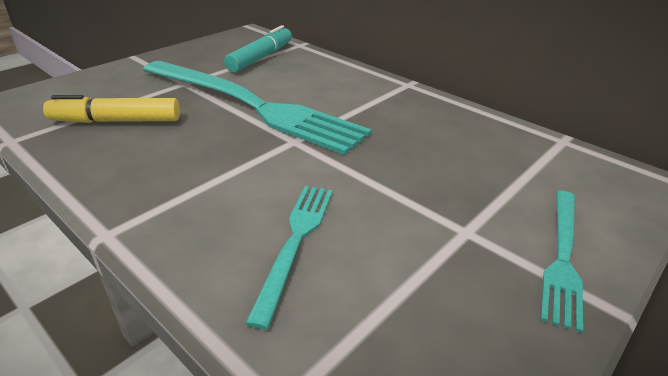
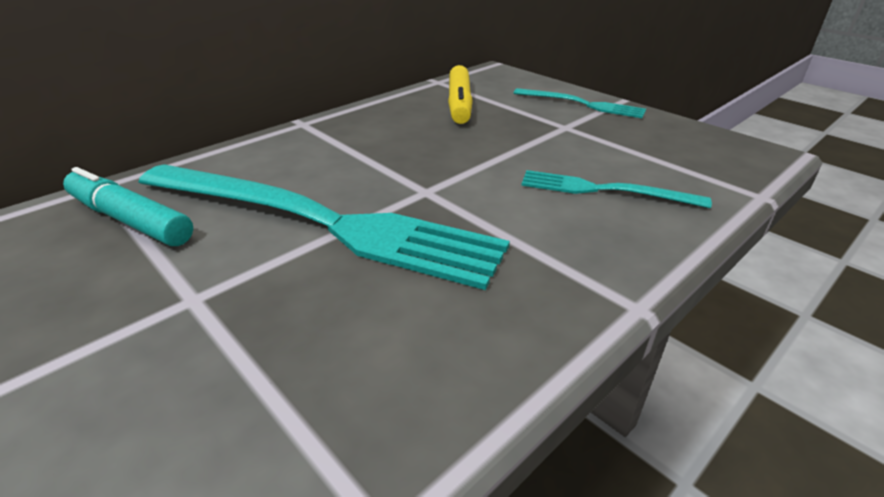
camera: 85 degrees left, 0 degrees up
yellow marker [43,95,180,123] -> yellow marker moved to [448,65,473,124]
turquoise fork [143,61,372,155] -> turquoise fork turned 75 degrees clockwise [138,164,510,290]

